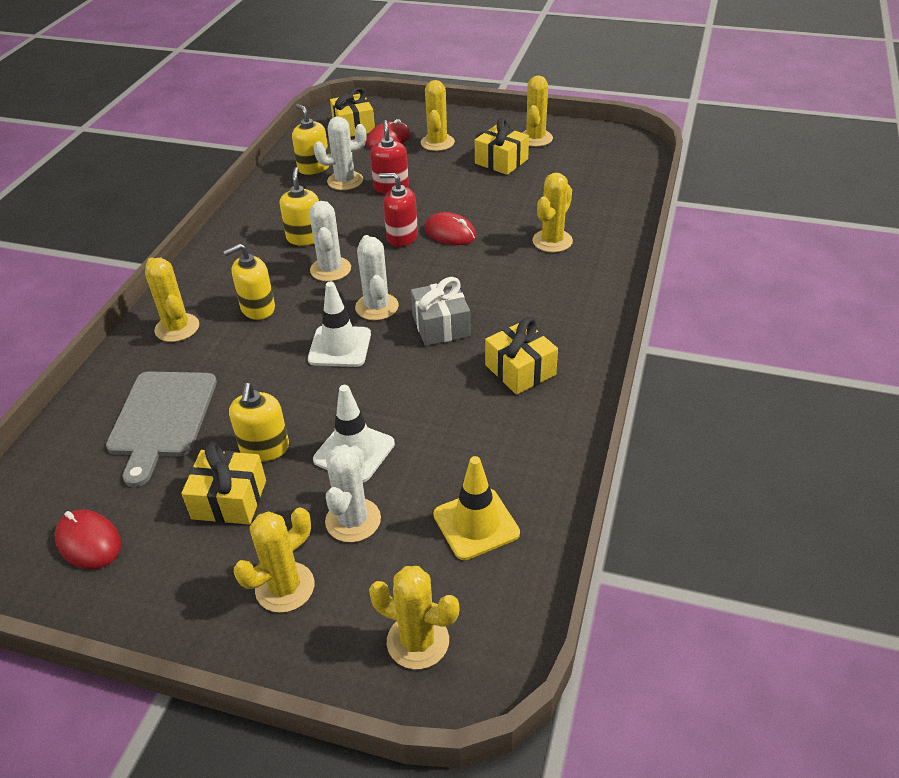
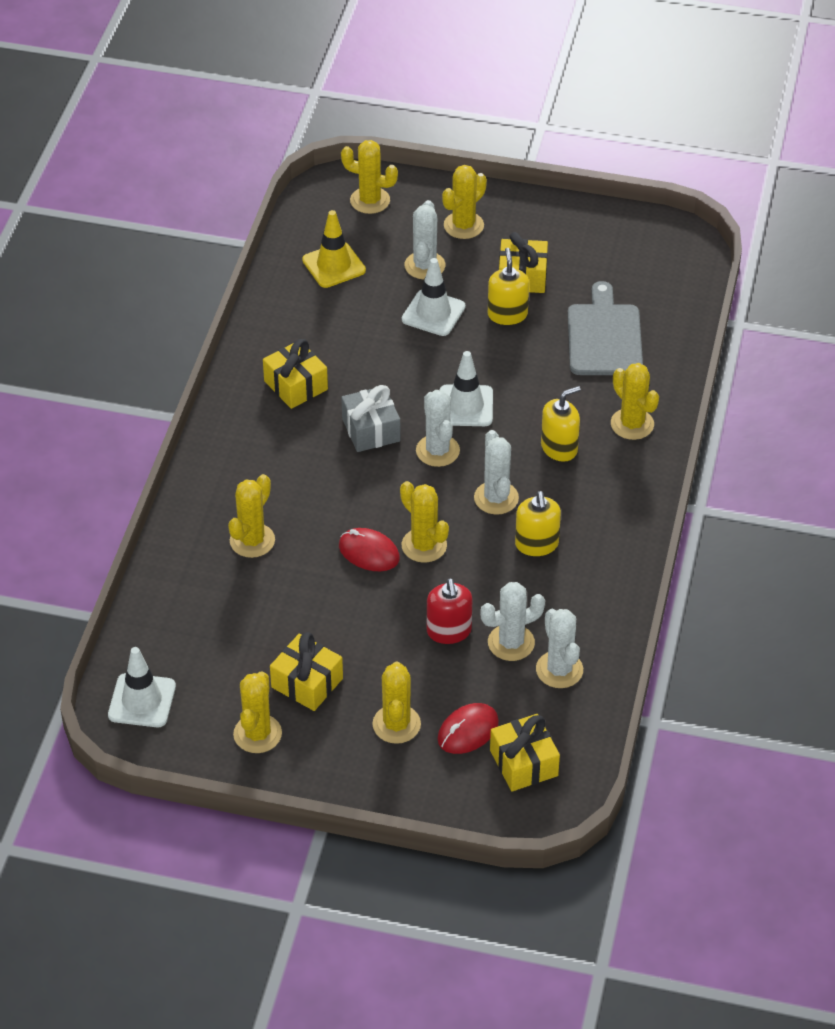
camera: 175 degrees right, 5 degrees up
red mouse [54,510,121,569] -> none
yellow soap dispenser [292,104,329,175] -> white cactus [536,609,583,688]
red soap dispenser [379,173,418,247] -> yellow cactus [400,481,449,563]
none -> white traffic cone [108,647,176,727]

